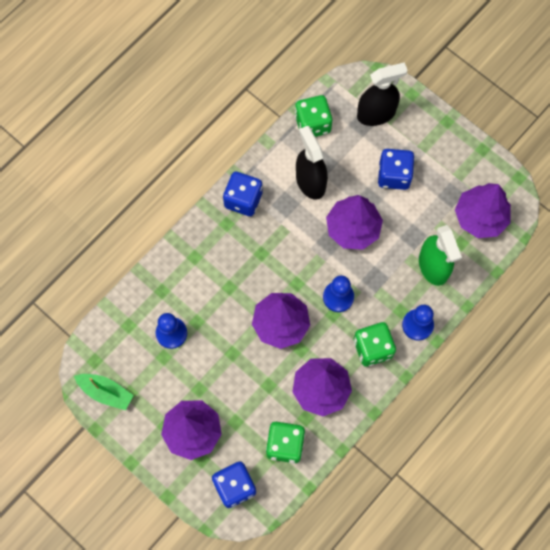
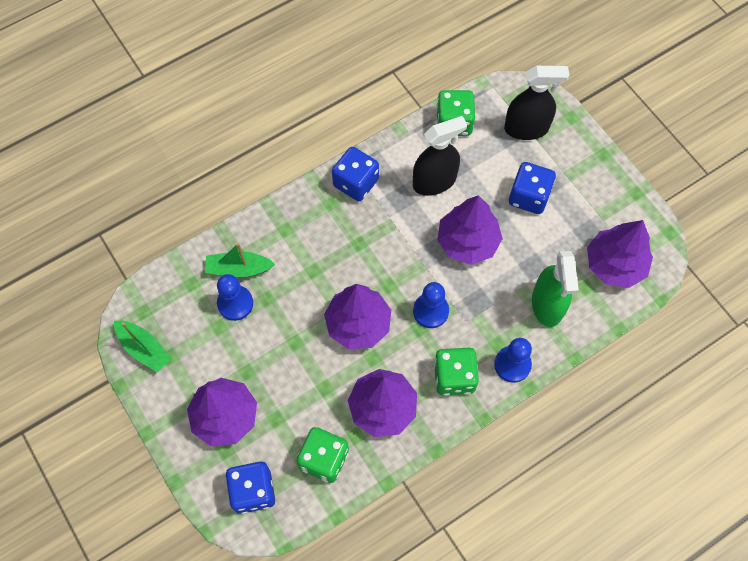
camera: 15 degrees right, 5 degrees down
black spray bottle [296,126,328,200] -> black spray bottle turned 75 degrees clockwise [413,116,467,196]
none -> green boat [205,243,275,277]

